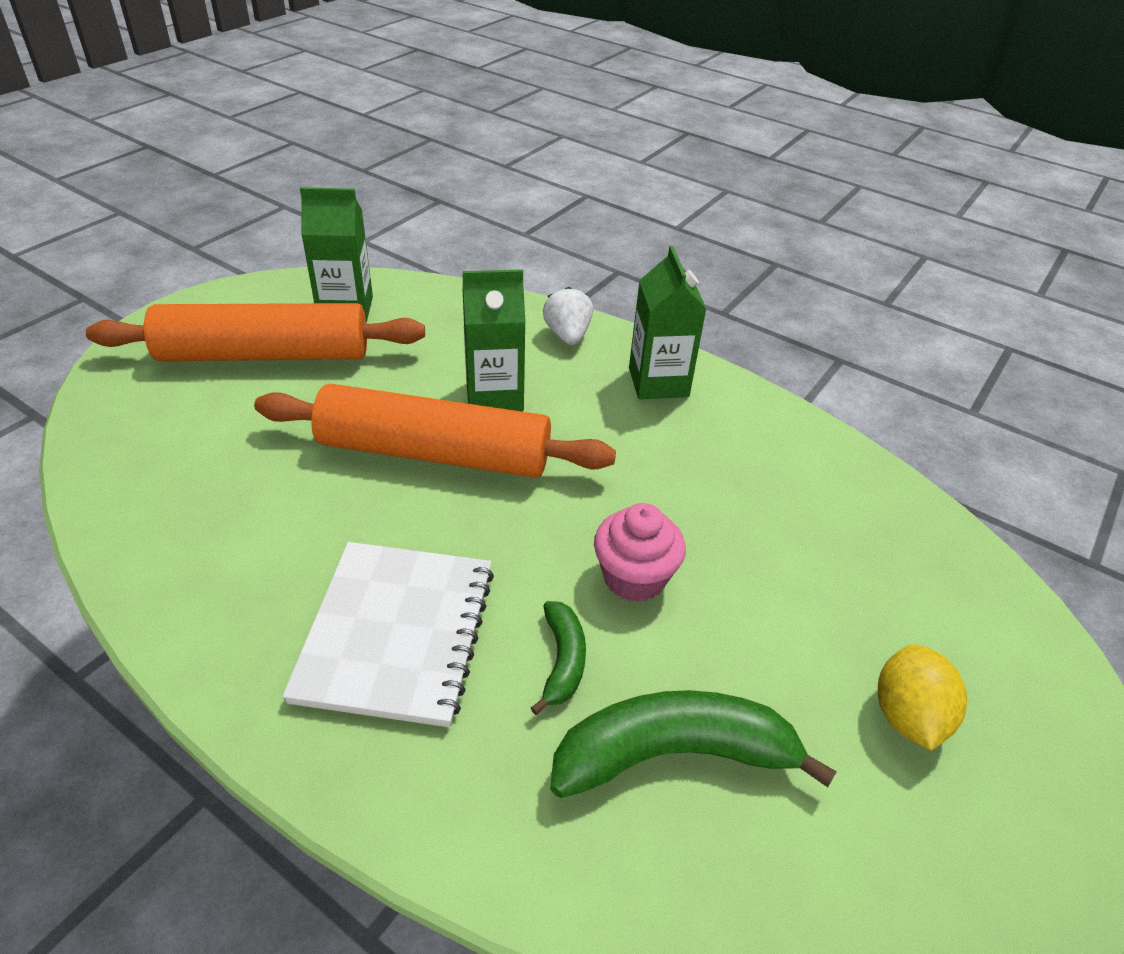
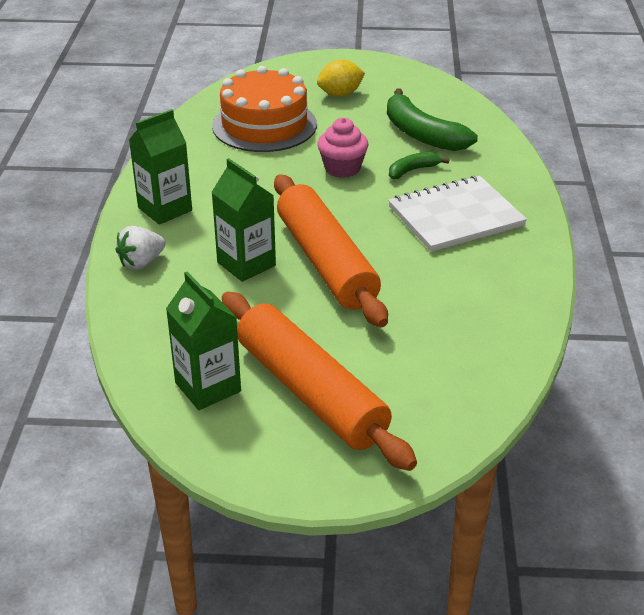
camera: 120 degrees left, 5 degrees down
none -> orange cake [212,66,317,152]

